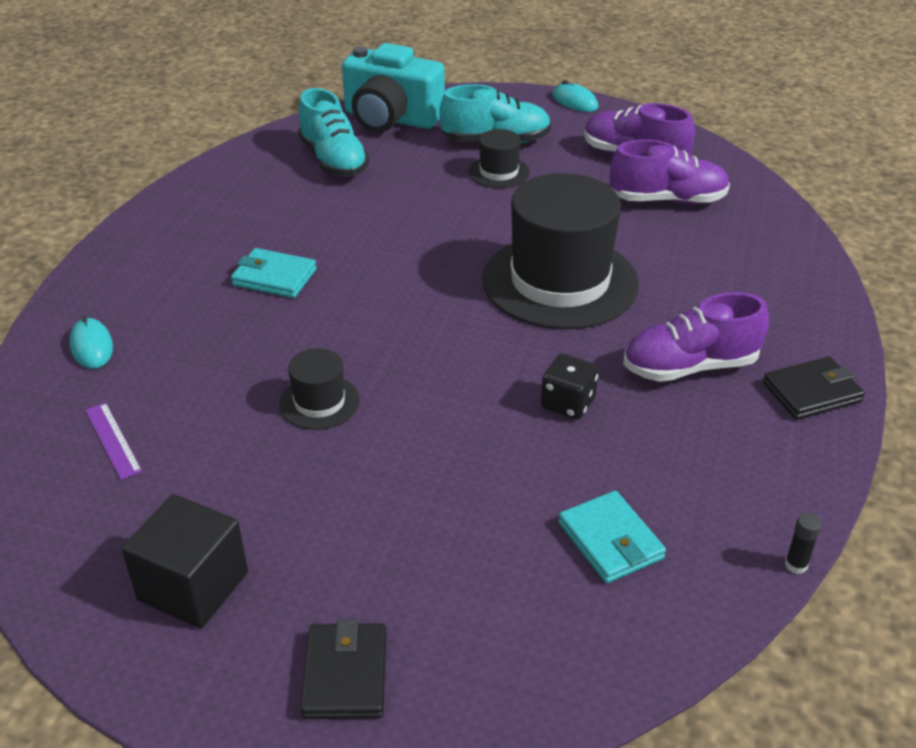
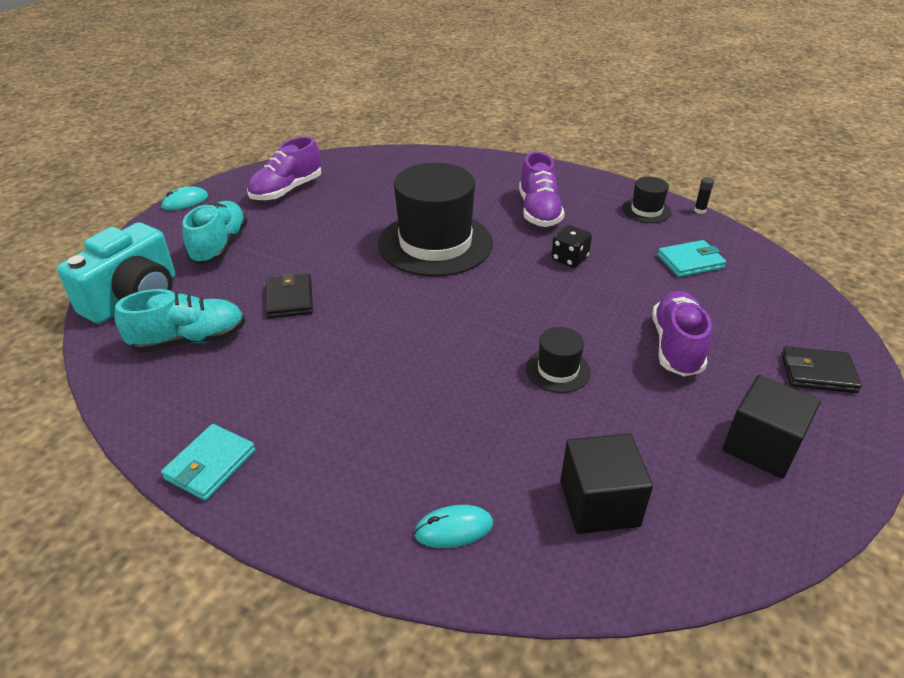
camera: 80 degrees left, 0 degrees up
purple ruler [85,402,142,480] -> black cube [560,433,653,534]
turquoise wallet [231,248,317,298] -> turquoise wallet moved to [161,424,255,501]
black hat [468,129,530,188] -> black hat moved to [622,177,672,223]
purple shoe [610,139,730,204] -> purple shoe moved to [652,291,712,377]
black wallet [763,357,865,420] -> black wallet moved to [266,273,313,318]

